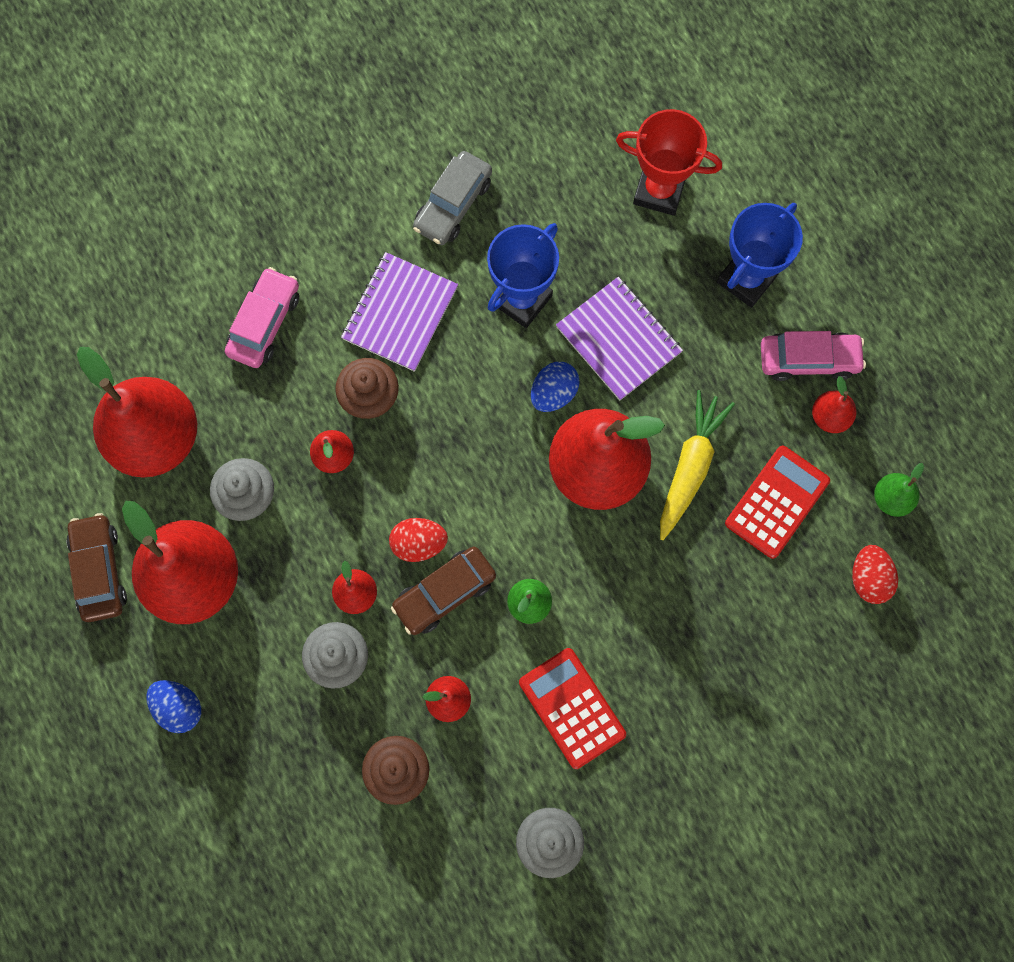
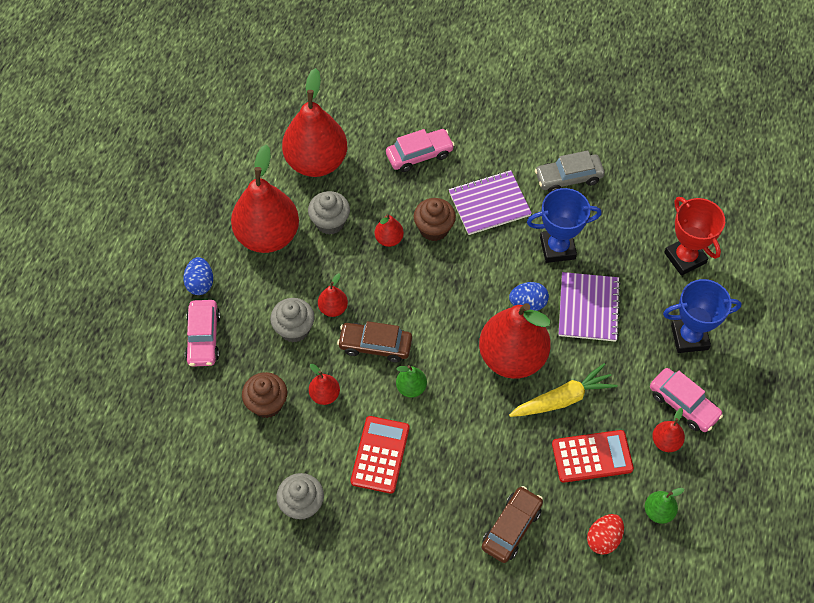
camera: 45 degrees right, 15 degrees down
brown car [67,513,127,622] -> brown car moved to [482,486,543,563]
red egg [389,518,448,562] -> none
none -> pink car [185,300,220,367]

